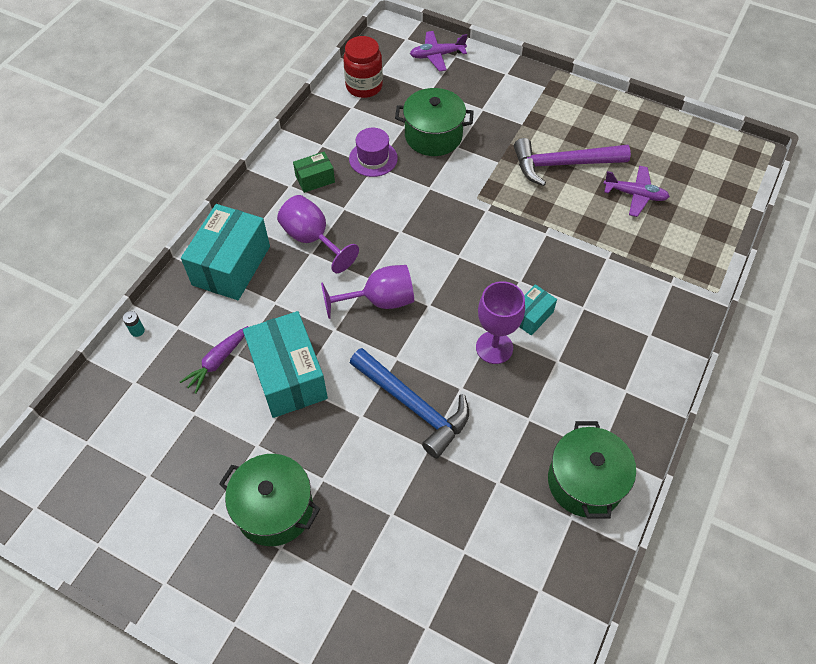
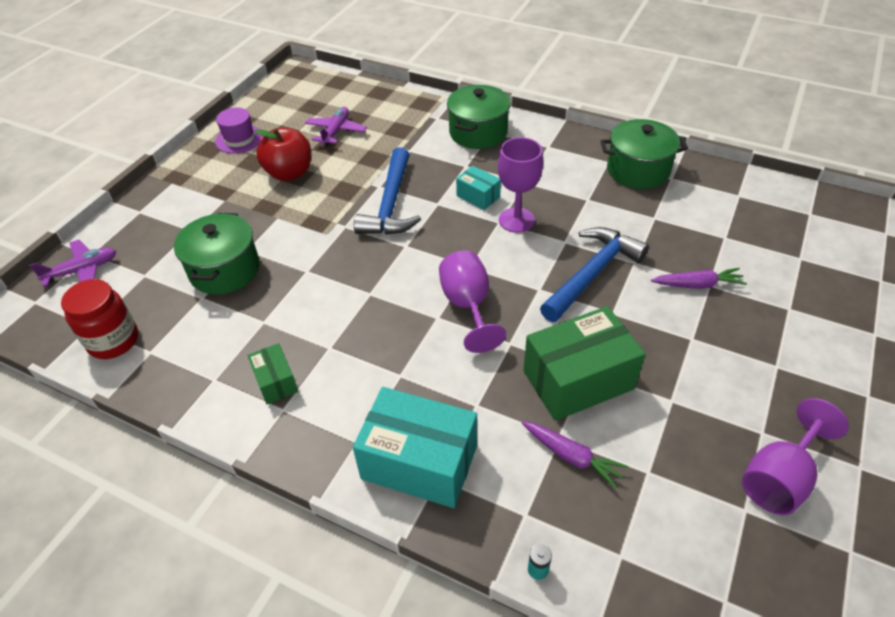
camera: 90 degrees left, 10 degrees down
green pot [219,454,320,546] -> green pot moved to [447,85,511,149]
turquoise box [243,311,328,418] -> green box [523,306,646,421]
purple goblet [277,195,359,273] -> purple goblet moved to [742,398,849,515]
purple hat [349,128,398,177] -> purple hat moved to [215,108,263,154]
purple plane [410,31,467,72] -> purple plane turned 105 degrees counterclockwise [29,240,116,287]
purple hammer [514,138,631,186] -> red apple [255,127,311,181]
none -> blue hammer [354,147,421,235]
none -> purple carrot [651,268,747,289]

